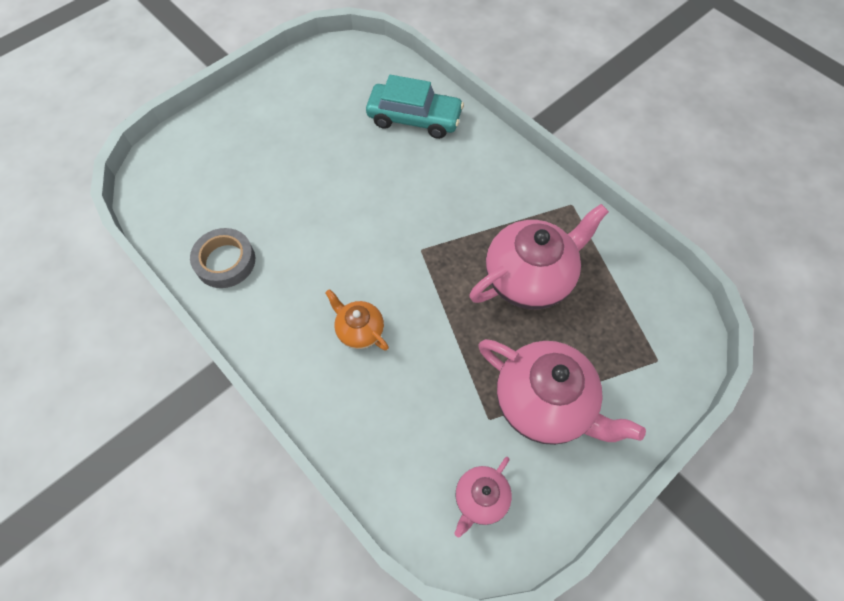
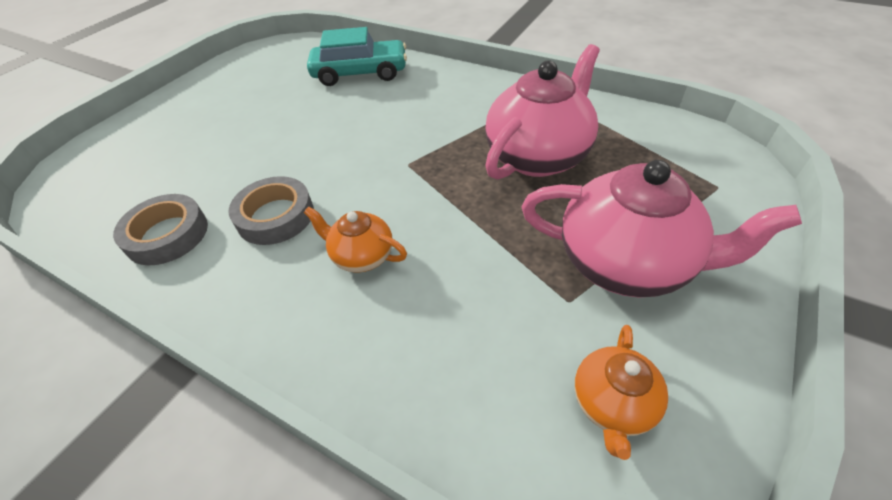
camera: 15 degrees left, 15 degrees down
pink teapot [455,457,512,537] -> orange teapot [575,325,668,460]
none -> grey tape [228,176,314,245]

